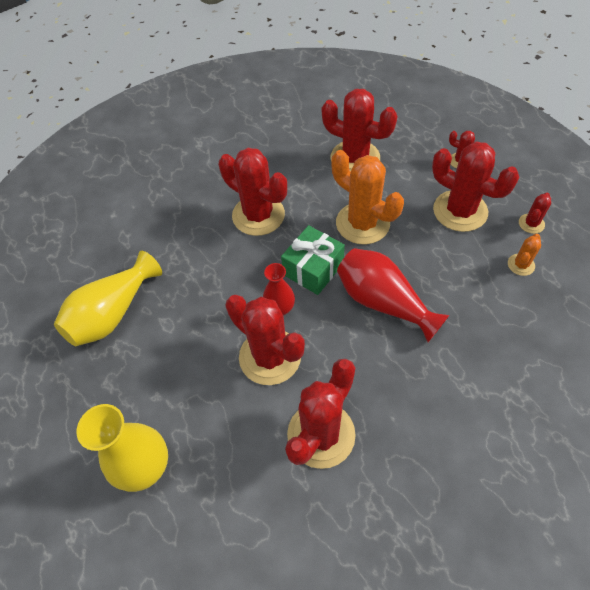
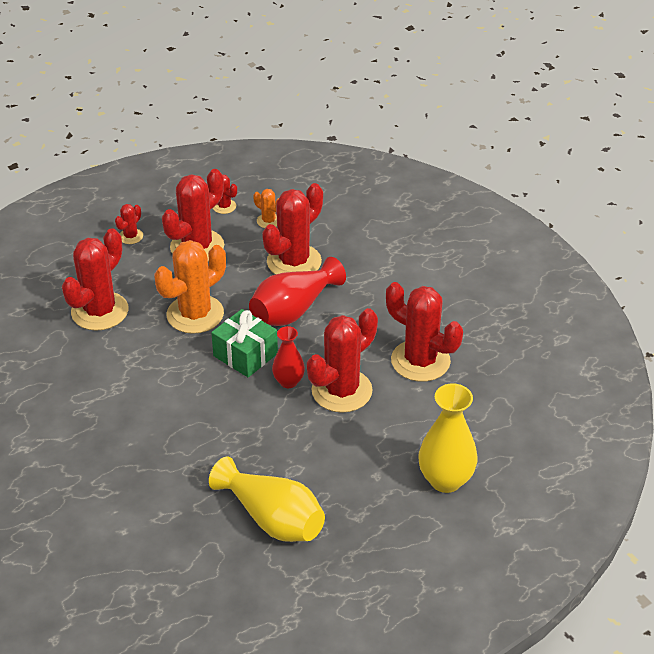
camera: 90 degrees left, 15 degrees down
red cactus [218,148,287,236] -> red cactus moved to [262,183,323,275]

